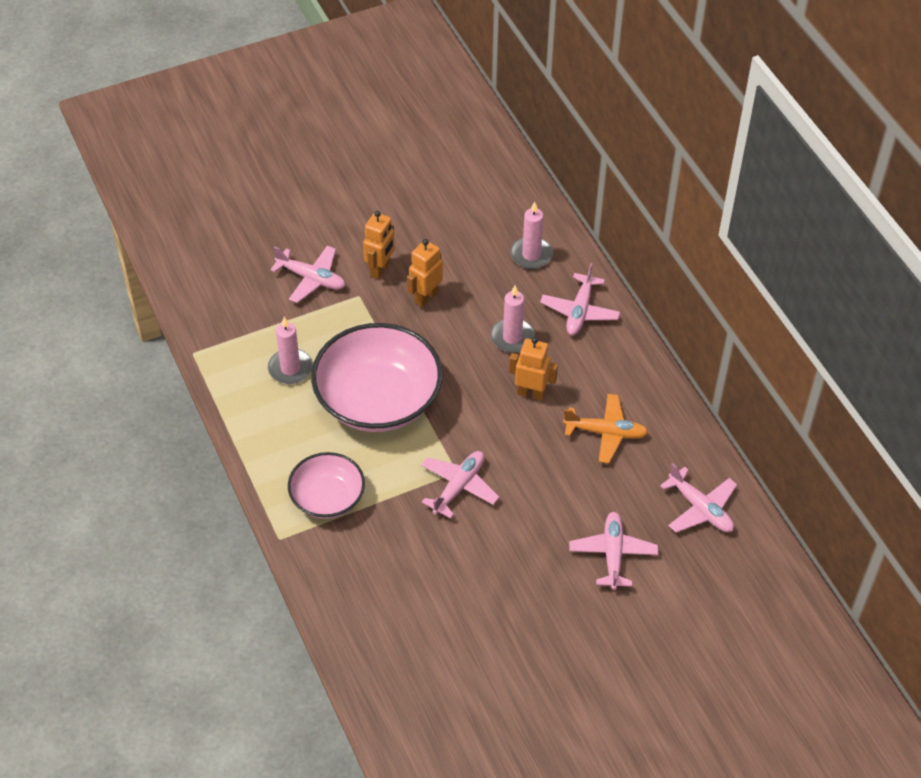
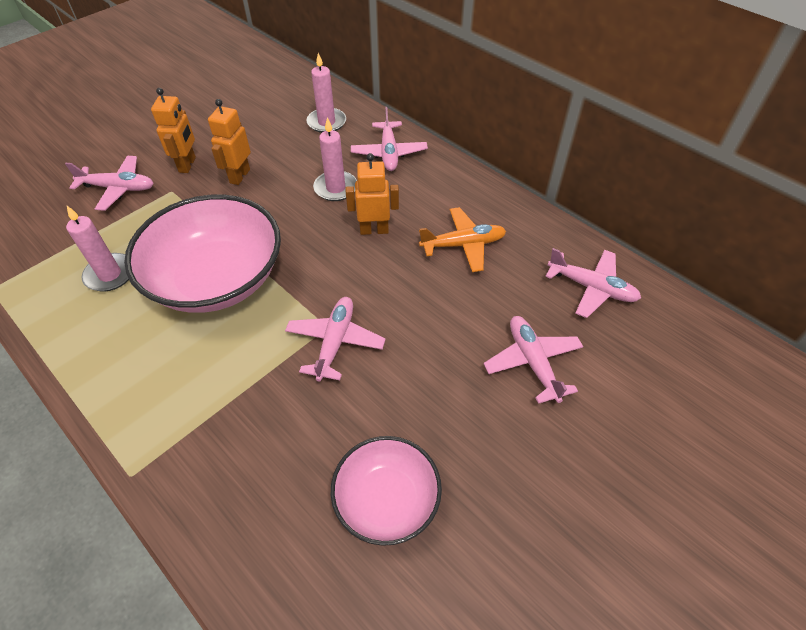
camera: 20 degrees left, 0 degrees up
pink bowl [288,452,365,519] -> pink bowl moved to [331,436,442,546]

